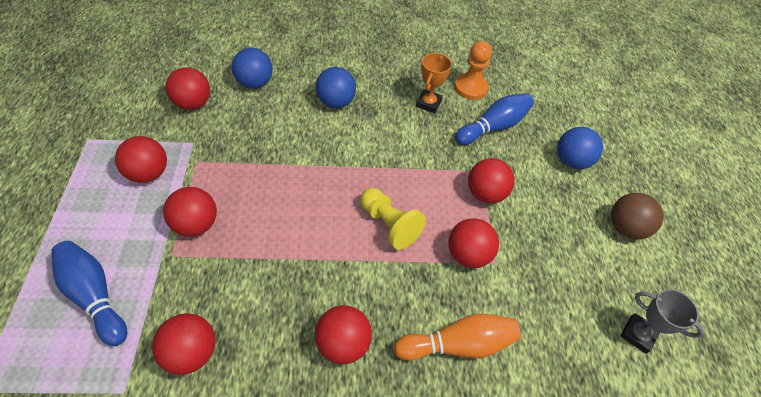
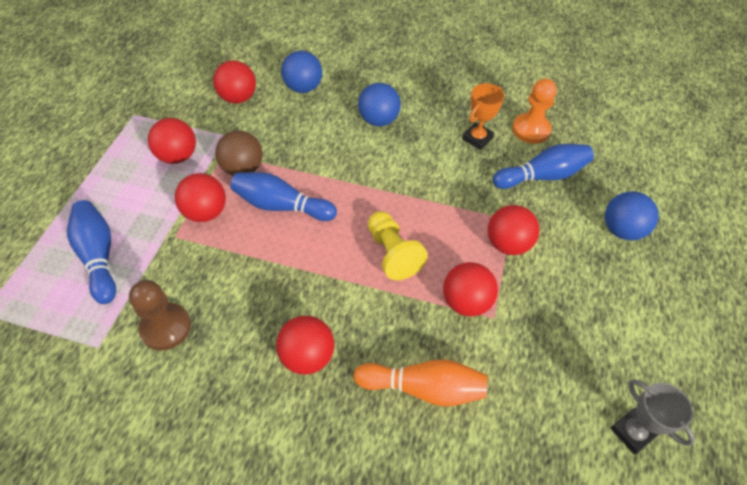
camera: 20 degrees right, 0 degrees up
red ball [152,313,215,375] -> brown pawn [129,280,191,350]
brown ball [611,193,664,239] -> brown ball moved to [215,130,263,176]
none -> blue bowling pin [230,172,337,221]

